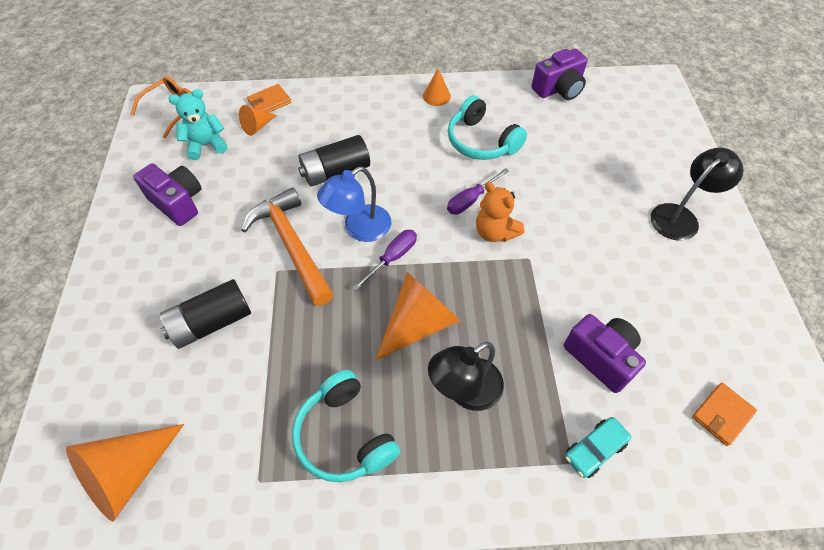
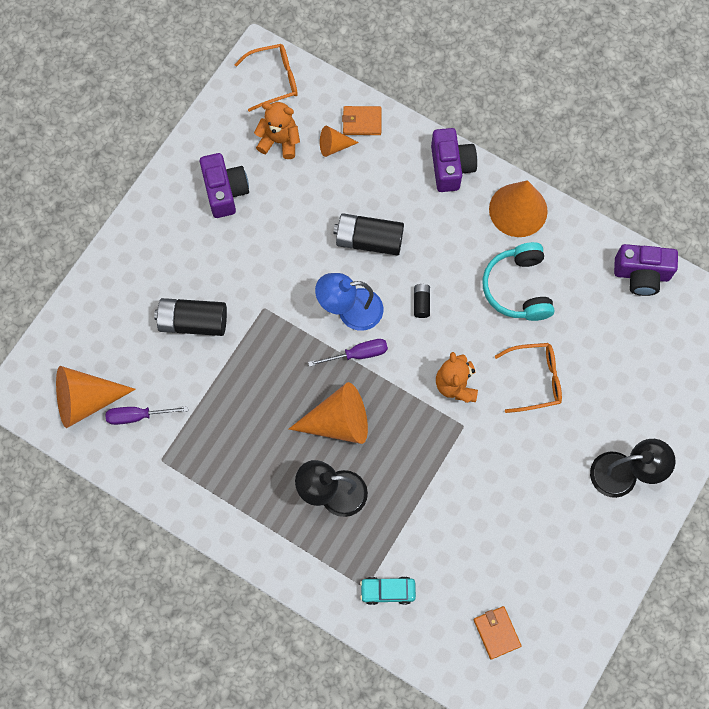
camera: 35 degrees right, 15 degrees up
turquoise teddy bear [169,89,228,160] -> orange teddy bear [254,102,300,159]
orange hammer [241,187,334,306] -> none
turquoise headphones [292,370,400,482] -> none
orange cone [423,69,451,106] -> orange cone [489,180,548,237], size x1.89
purple screwdriver [447,168,509,215] -> purple screwdriver moved to [105,406,188,425]
purple camera [564,314,646,393] -> purple camera moved to [431,128,477,192]
orange wallet [692,383,757,446] -> orange wallet turned 75 degrees clockwise [473,606,521,660]
none -> black battery [414,284,430,318]
none -> orange glasses [495,343,562,413]

